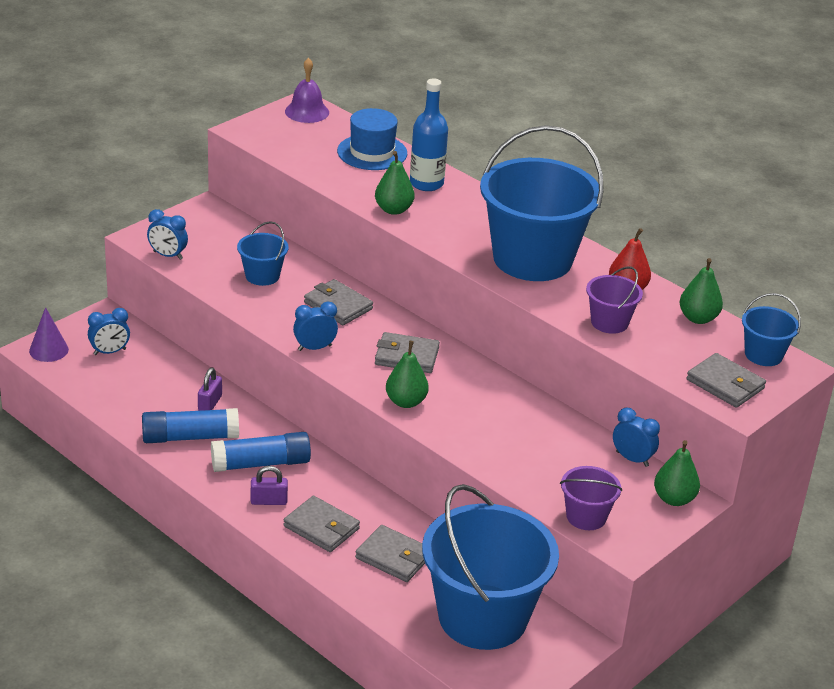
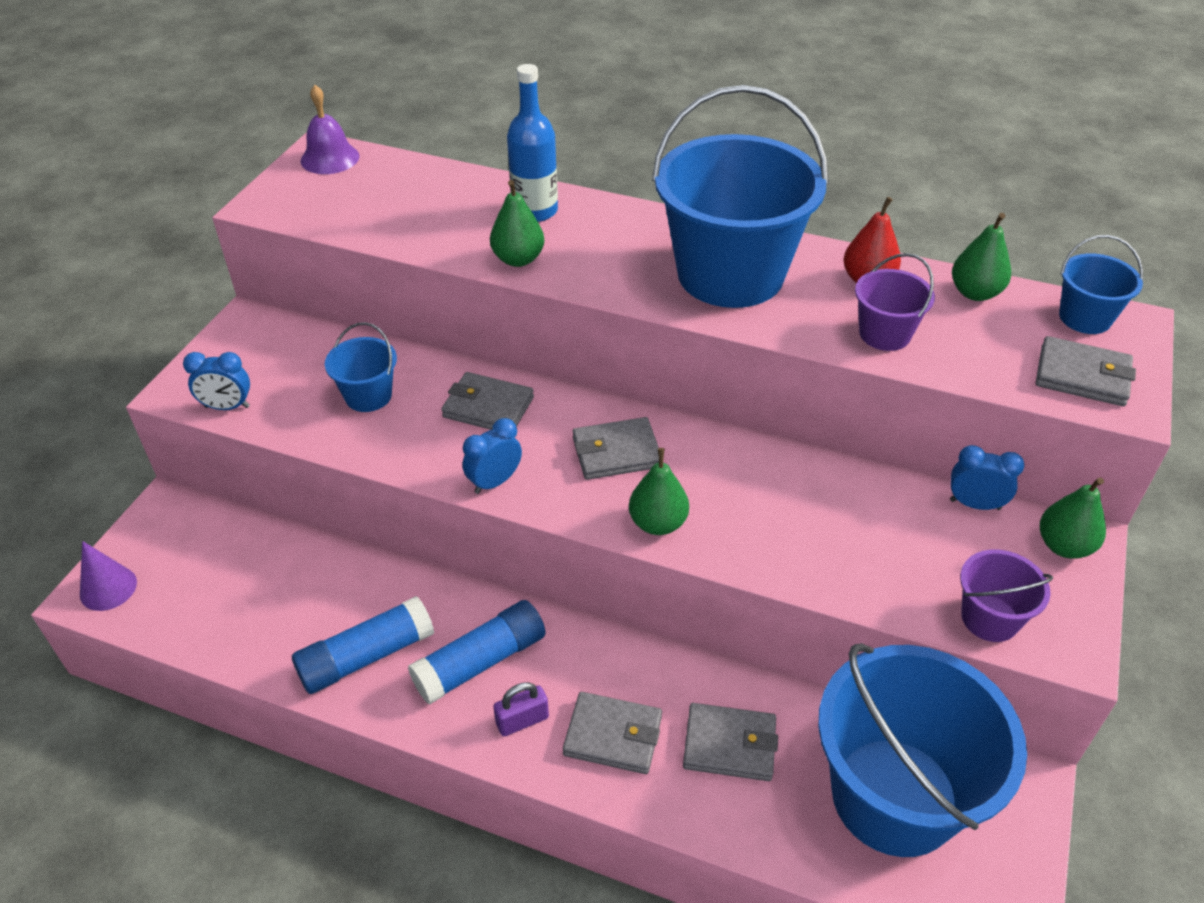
camera: 20 degrees left, 10 degrees up
blue clock [88,308,130,355] -> none
purple padlock [198,368,222,411] -> none
blue hat [337,108,407,170] -> none

